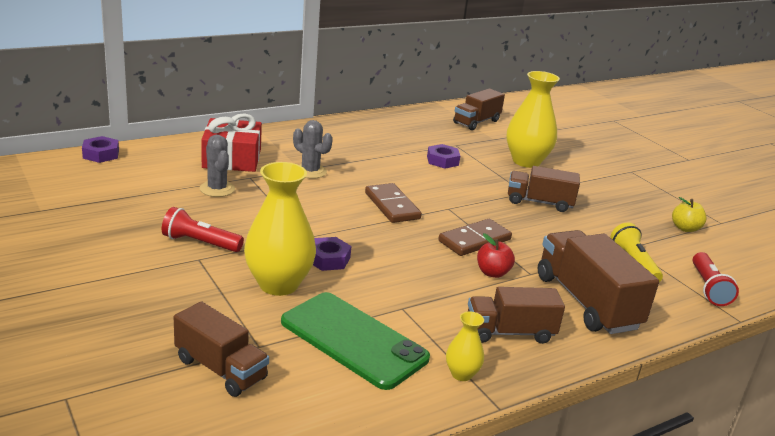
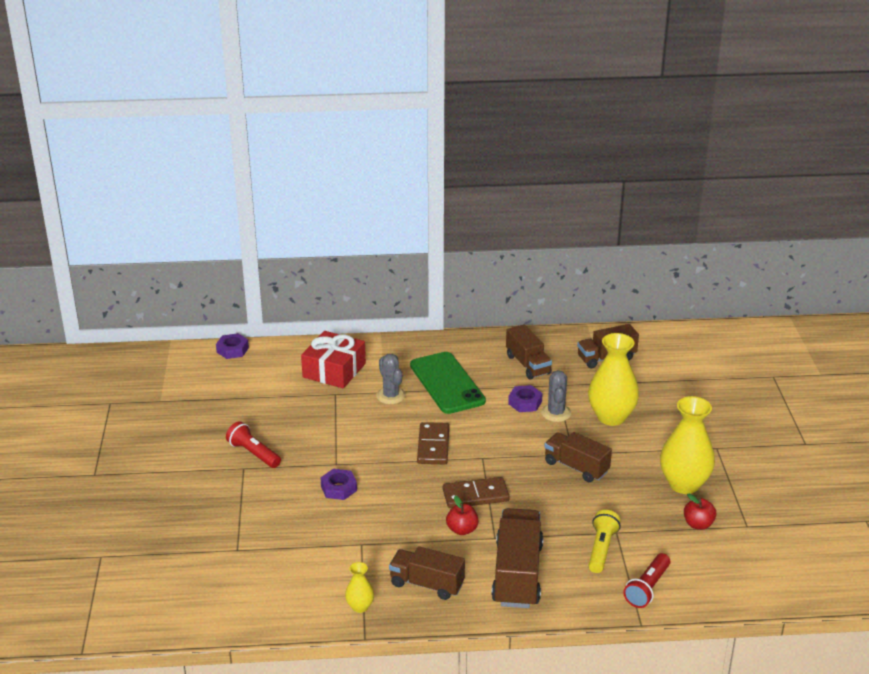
camera: 30 degrees right, 5 degrees up
brown truck [174,301,269,397] -> brown truck moved to [506,324,552,380]
grey cactus [200,135,235,197] -> grey cactus moved to [541,370,571,422]
yellow vase [244,162,316,296] -> yellow vase moved to [660,396,715,494]
green phone [281,292,430,390] -> green phone moved to [410,352,486,414]
yellow apple [672,197,707,232] -> red apple [684,494,716,530]

